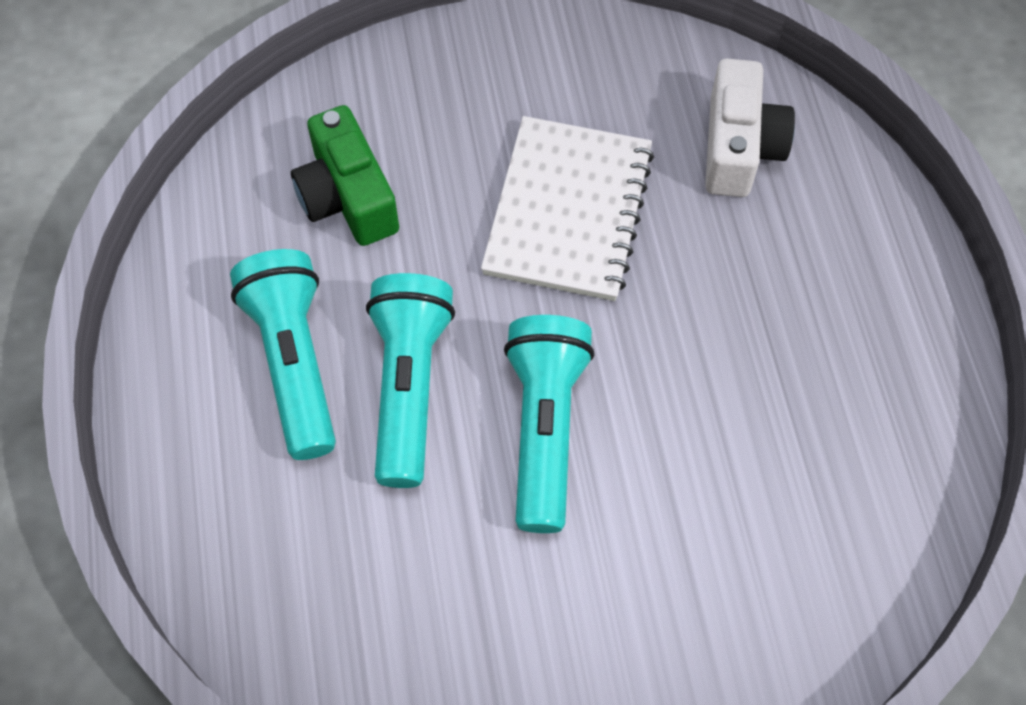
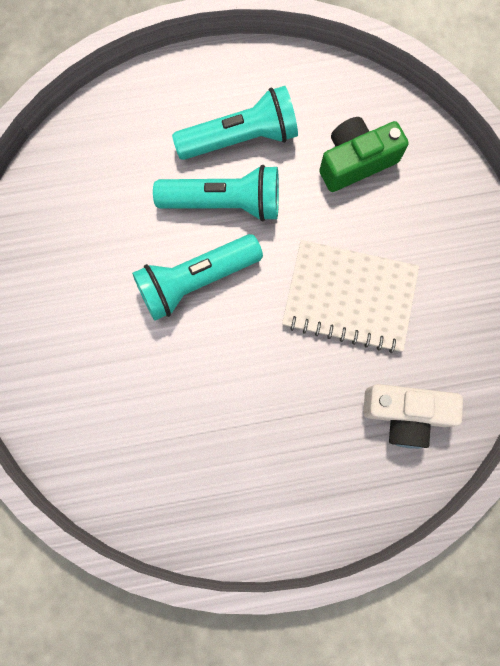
camera: 90 degrees right, 15 degrees up
turquoise flashlight [504,315,595,533] -> turquoise flashlight turned 150 degrees clockwise [132,234,263,321]

